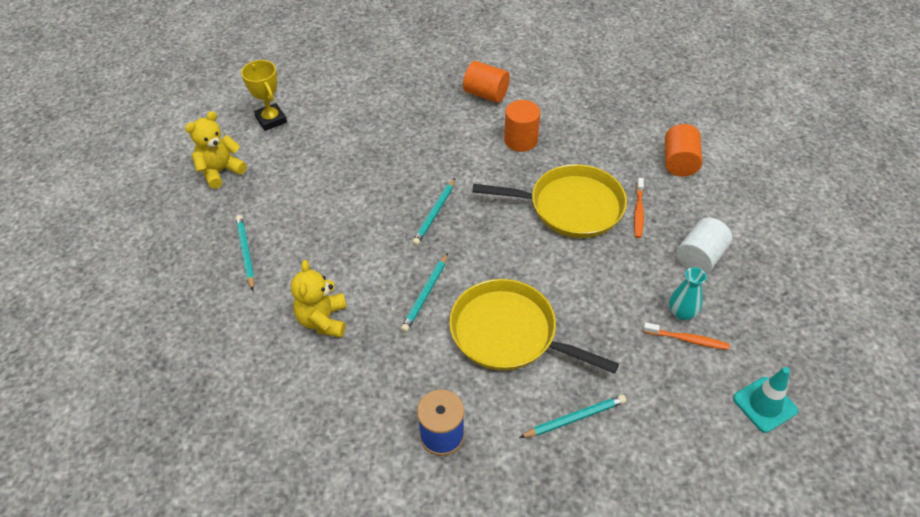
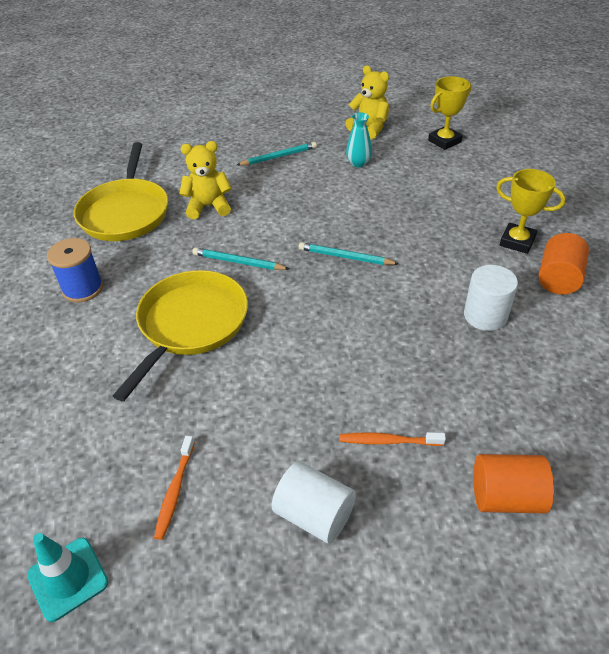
camera: 85 degrees right, 5 degrees down
yellow pan [472,164,627,238] -> yellow pan moved to [74,142,168,241]
orange cylinder [504,100,540,152] -> white cylinder [464,265,518,331]
turquoise pencil [519,395,626,438] -> none
turquoise vase [669,267,706,320] -> turquoise vase moved to [346,112,372,167]
none -> yellow trophy [496,169,566,254]

